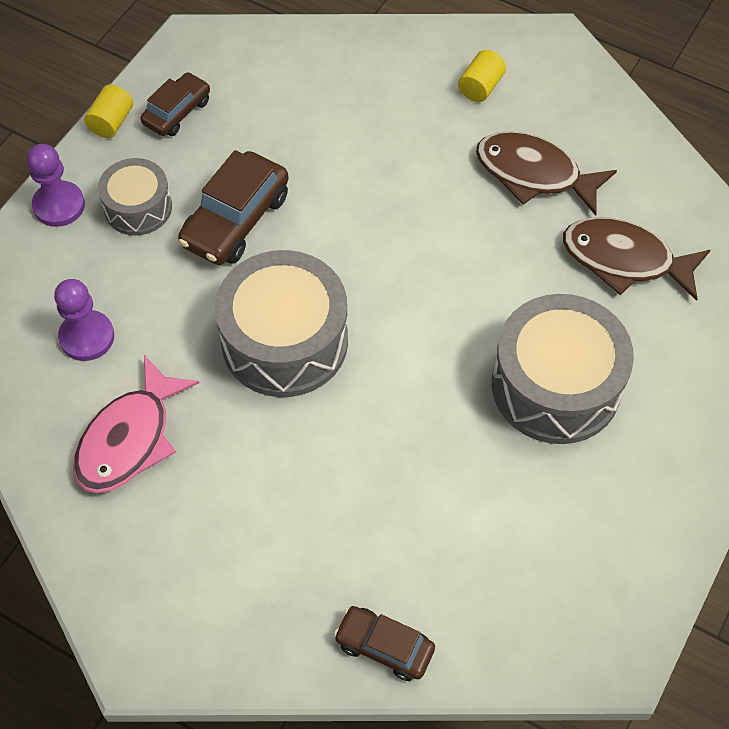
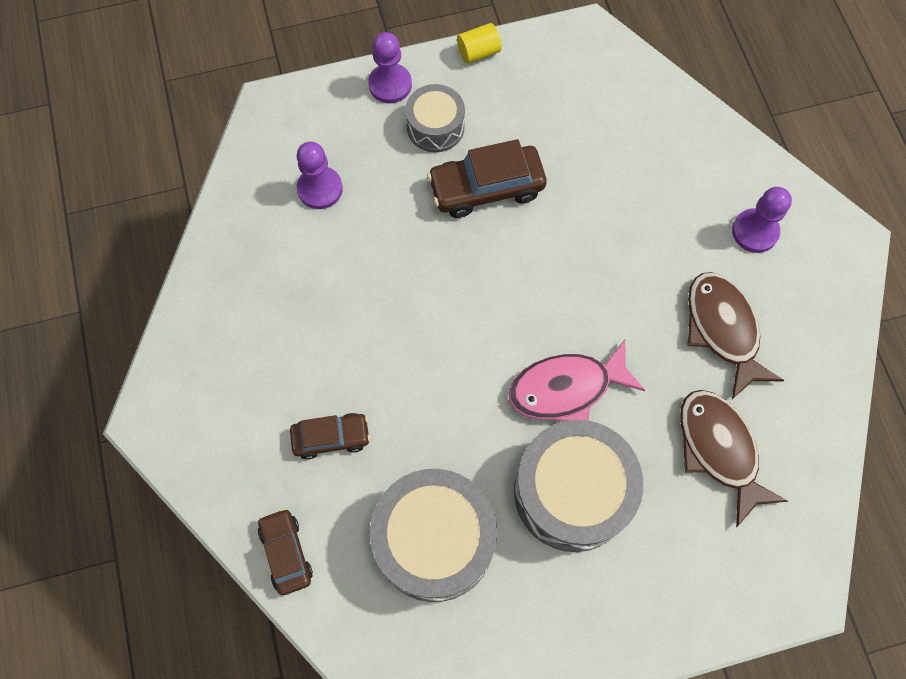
camera: 45 degrees right, 10 degrees up
pink fish [73,355,199,493] -> pink fish moved to [508,340,645,422]
brown car [141,72,210,136] -> brown car moved to [290,413,370,460]
grey drum [215,250,348,397] -> grey drum moved to [370,469,497,602]
yellow cylinder [458,50,506,102] -> purple pawn [732,187,792,253]

